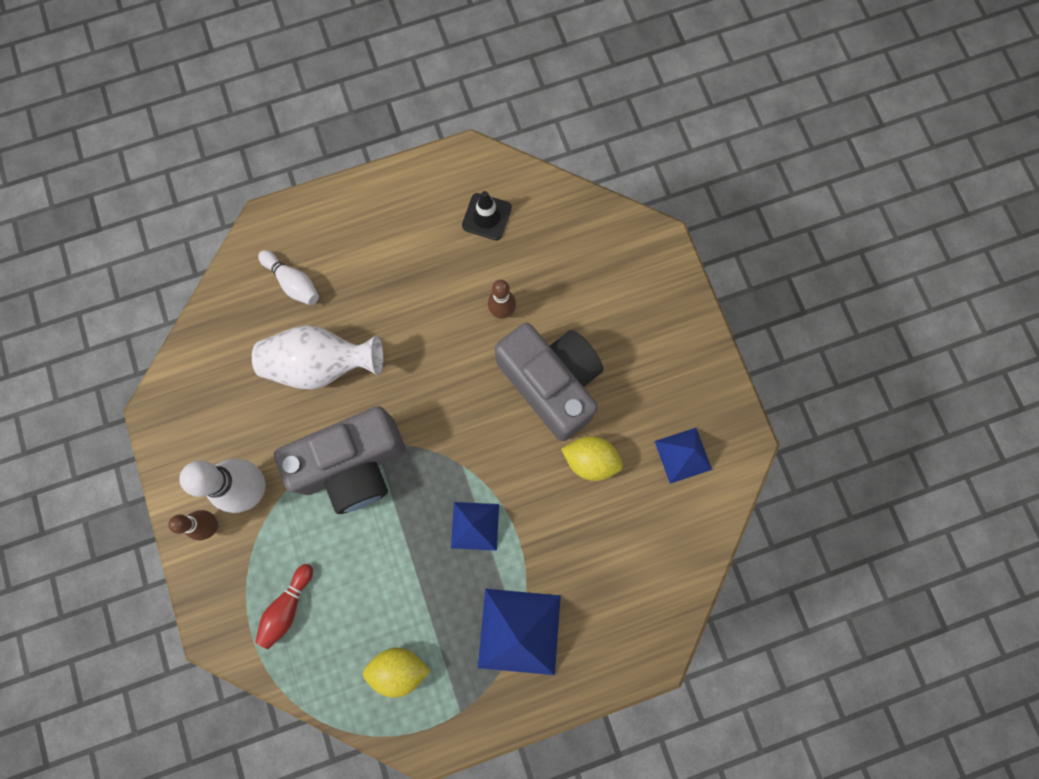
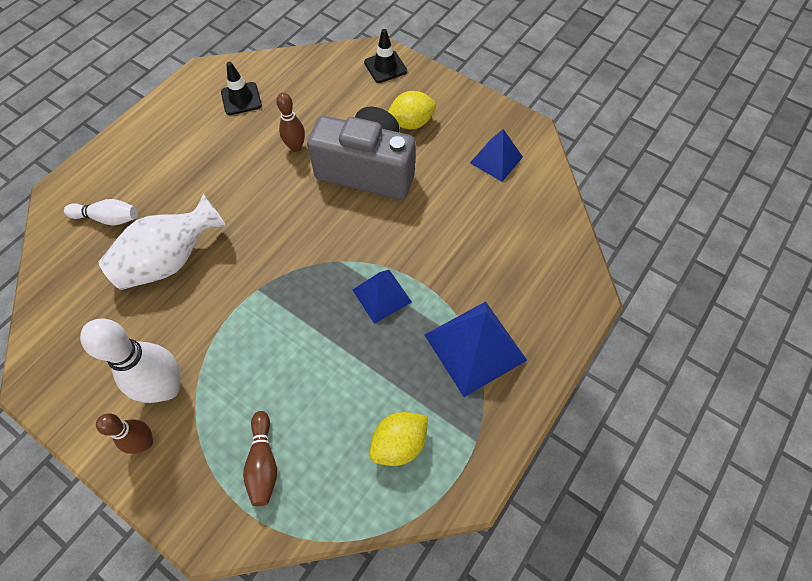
camera: 35 degrees left, 15 degrees down
red bowling pin [255,564,313,649] -> brown bowling pin [243,411,277,506]
grey camera [274,406,405,514] -> none
yellow lemon [561,436,623,481] -> yellow lemon moved to [388,91,436,129]
none -> black traffic cone [364,29,407,83]

